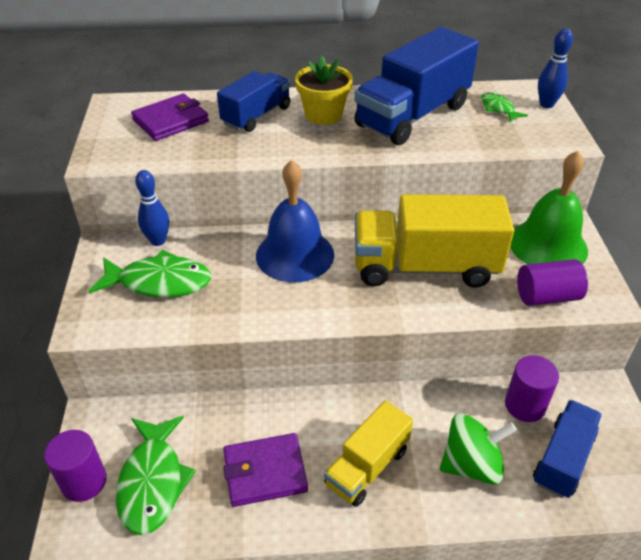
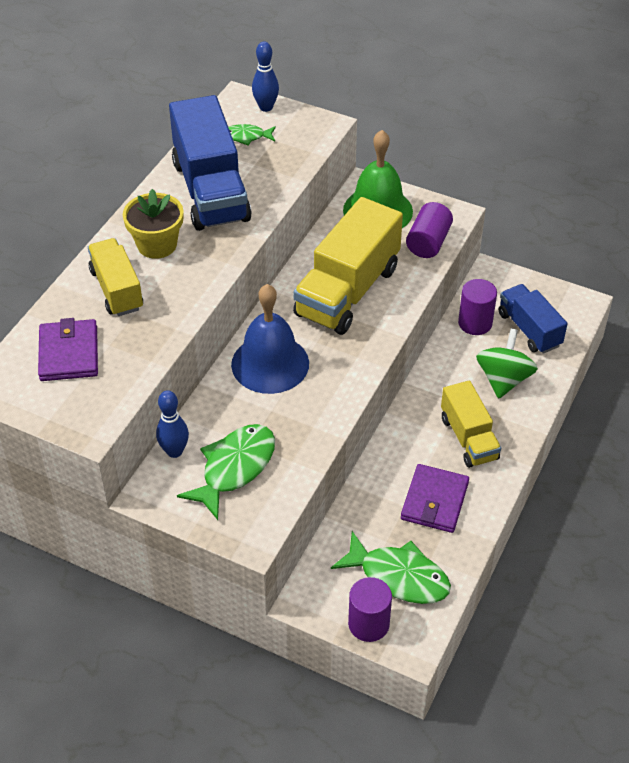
camera: 60 degrees left, 5 degrees up
blue truck [217,71,291,132] -> yellow truck [88,238,143,316]

